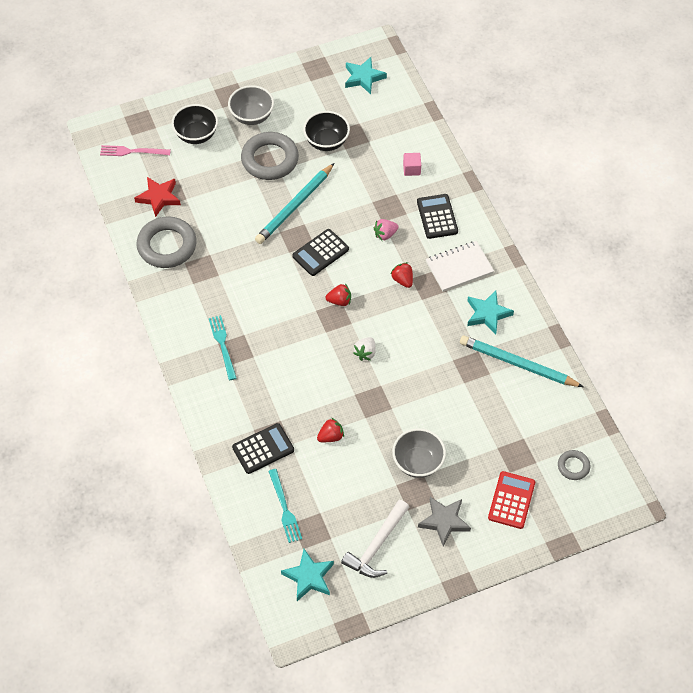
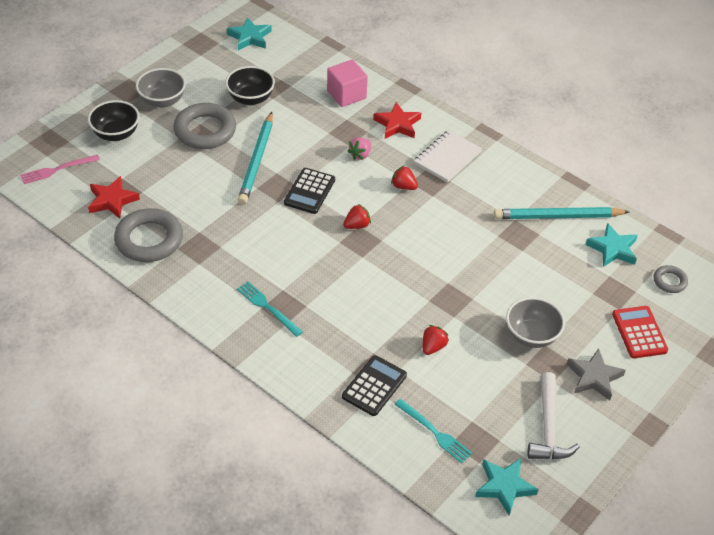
camera: 30 degrees left, 10 degrees down
white strawberry [353,337,376,361] -> none
pink cube [403,153,421,176] -> pink cube [327,60,368,107], size x1.75
black calculator [417,194,458,239] -> red star [373,102,421,139]
turquoise star [467,291,514,335] -> turquoise star moved to [585,223,638,267]

